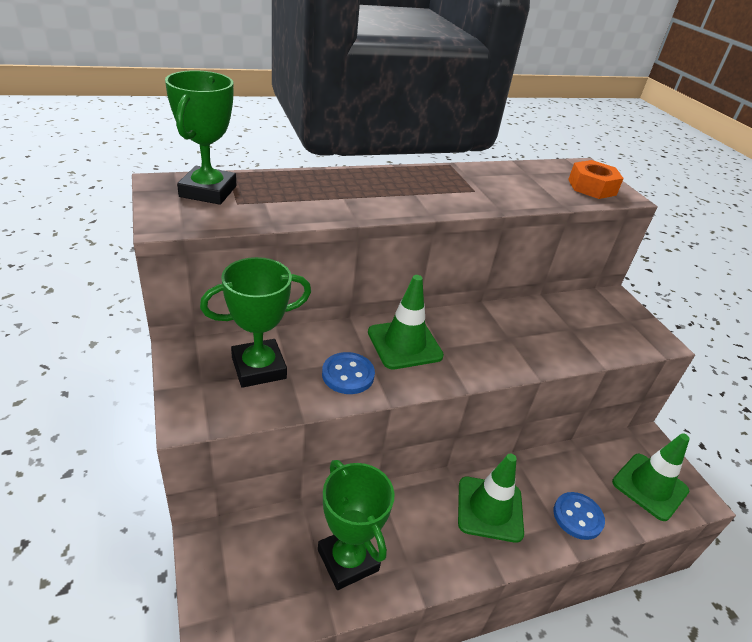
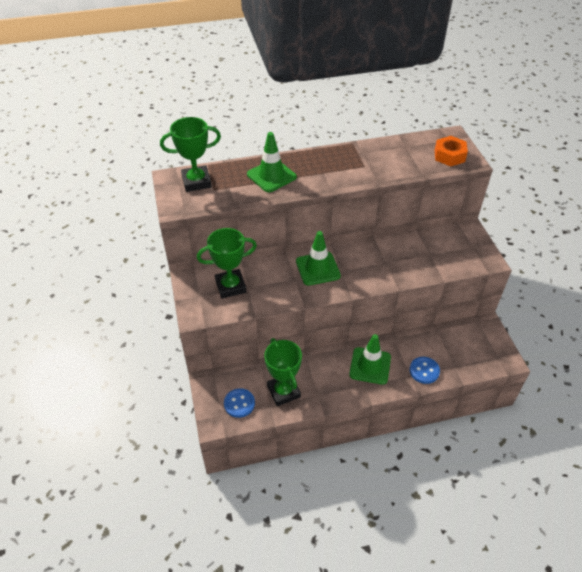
camera: 10 degrees right, 10 degrees up
green trophy [165,70,236,205] -> green trophy turned 60 degrees clockwise [160,117,221,192]
blue button [322,352,375,394] -> blue button moved to [224,388,255,418]
green traffic cone [612,433,690,521] -> green traffic cone moved to [247,132,297,192]

